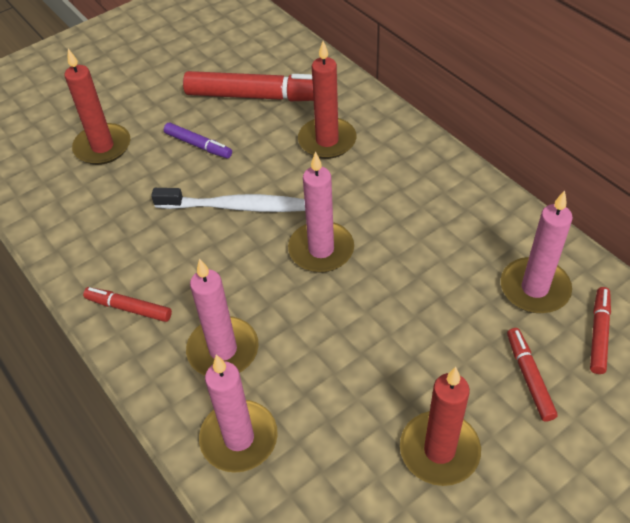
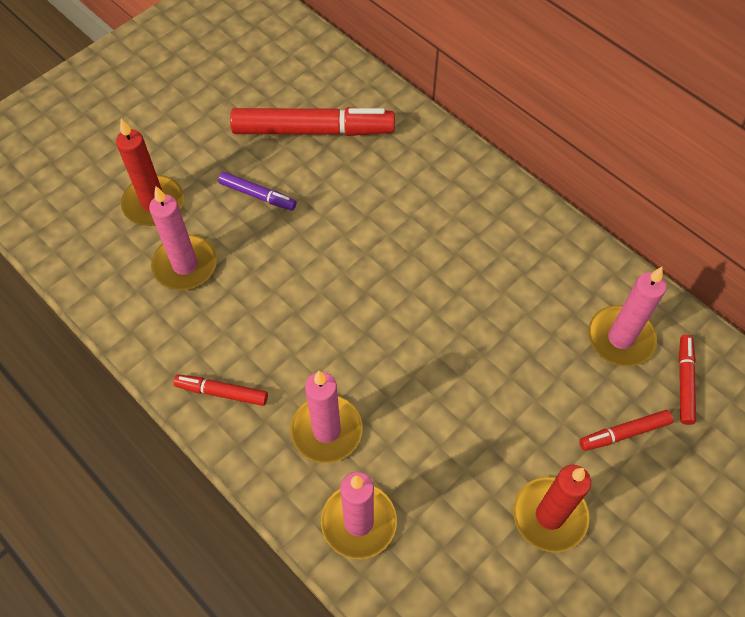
camera: 10 degrees left, 10 degrees up
white toothbrush [151,188,305,212] -> none
pink candle [288,151,354,273] -> pink candle moved to [149,186,217,290]
red candle [298,41,356,159] -> none
red marker [507,328,558,422] -> red marker turned 90 degrees counterclockwise [579,410,673,451]

